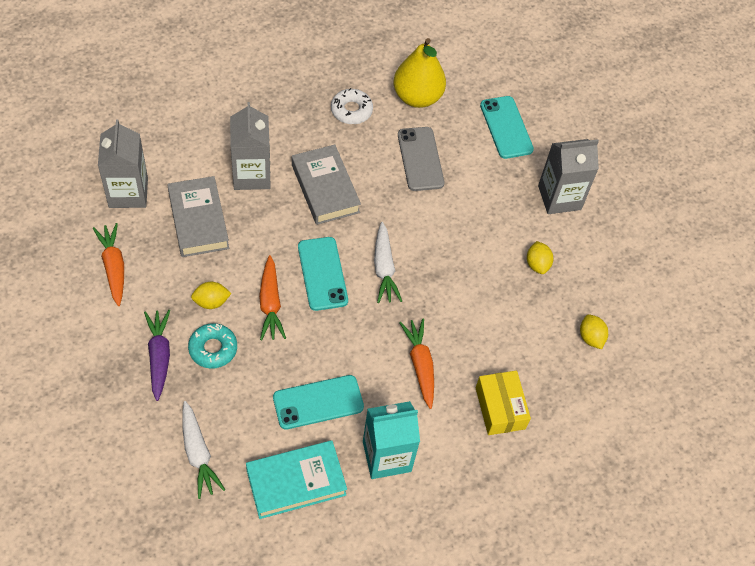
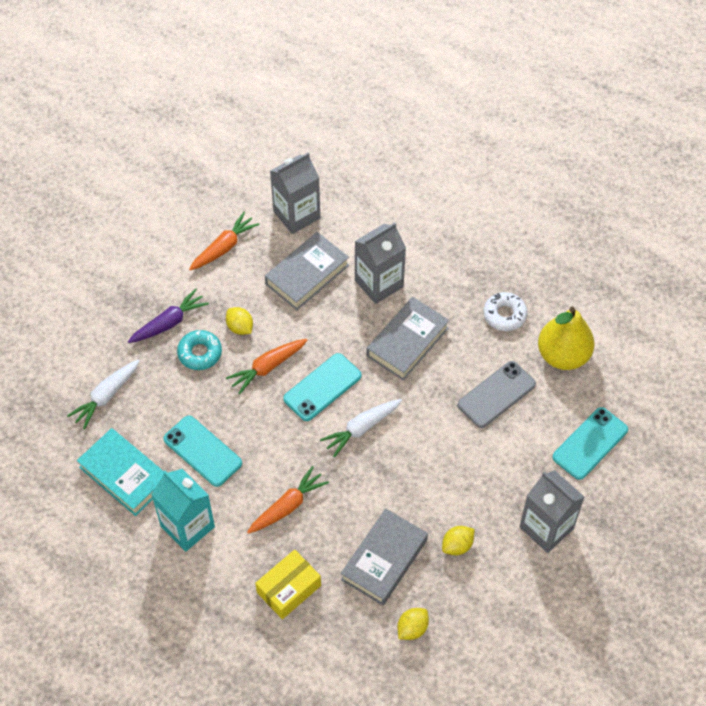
camera: 65 degrees right, 0 degrees up
none -> grey book [341,508,428,605]

